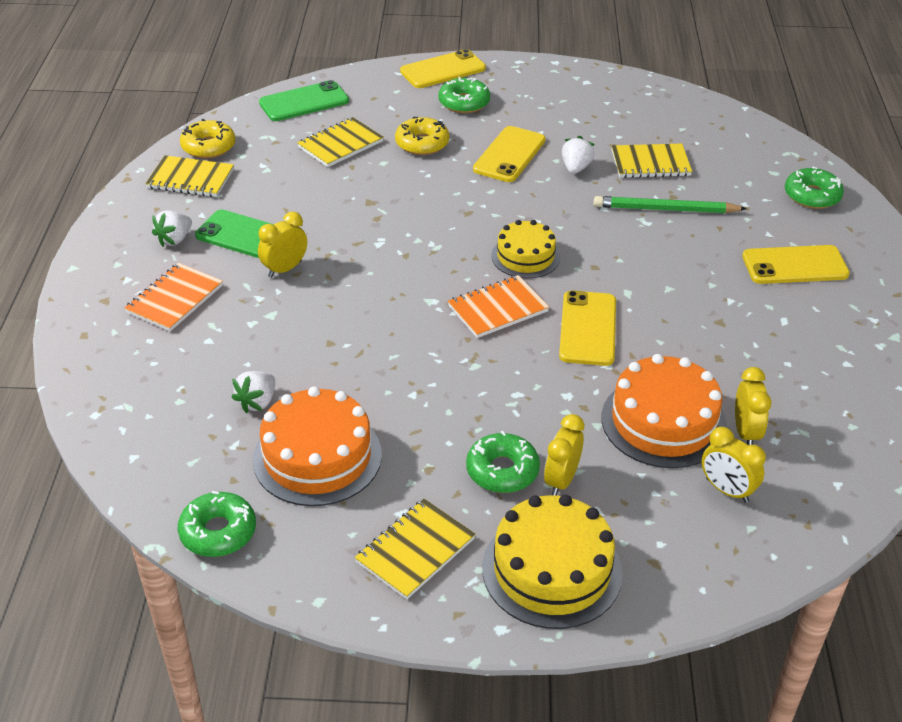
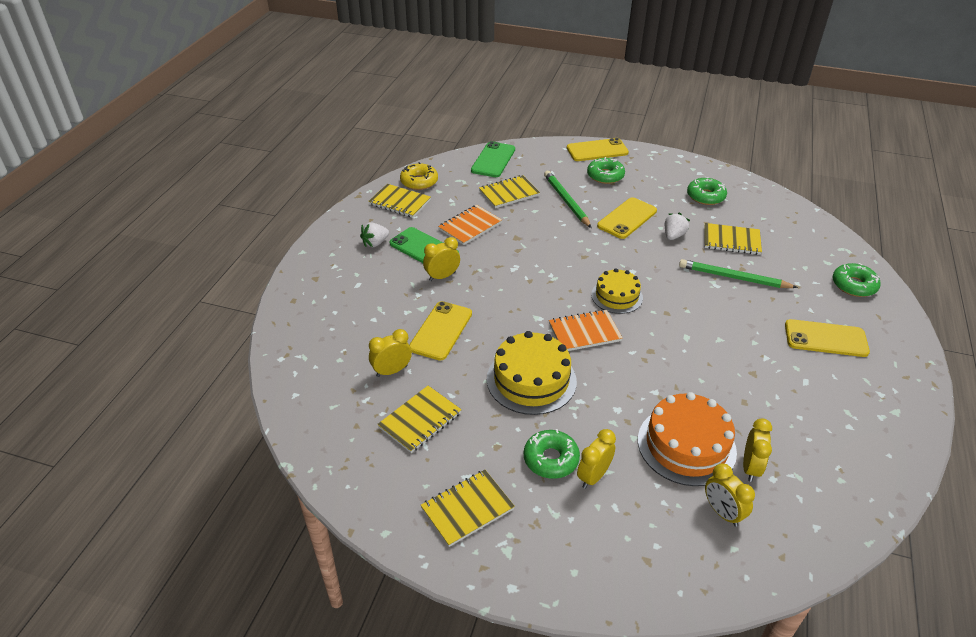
camera: 15 degrees right, 0 degrees up
orange notebook [124,263,223,331] -> orange notebook moved to [438,205,502,245]
green donut [178,491,256,557] -> green donut moved to [687,177,727,205]
white strawberry [232,371,275,413] -> yellow clock [369,329,412,377]
orange cake [253,387,382,506] -> yellow notebook [377,386,462,453]
green phone [259,80,349,121] -> green phone turned 60 degrees counterclockwise [471,141,515,177]
yellow donut [395,117,449,155] -> green pencil [544,171,592,228]
yellow cake [482,495,623,629] -> yellow cake moved to [487,331,577,415]
yellow phone [559,290,616,366] -> yellow phone moved to [409,301,472,361]

